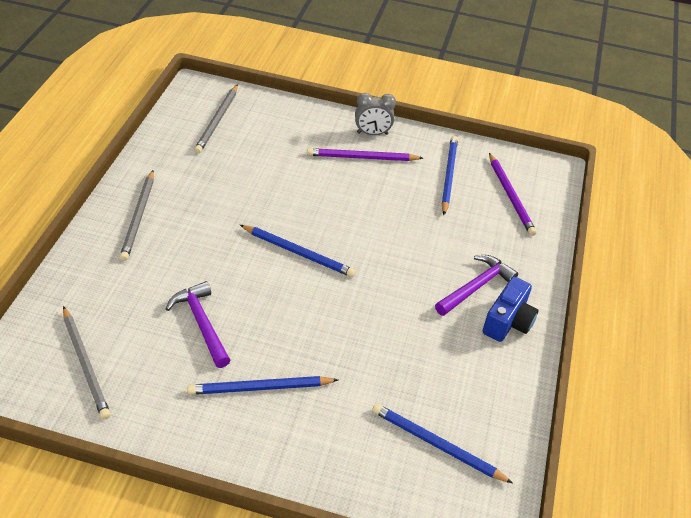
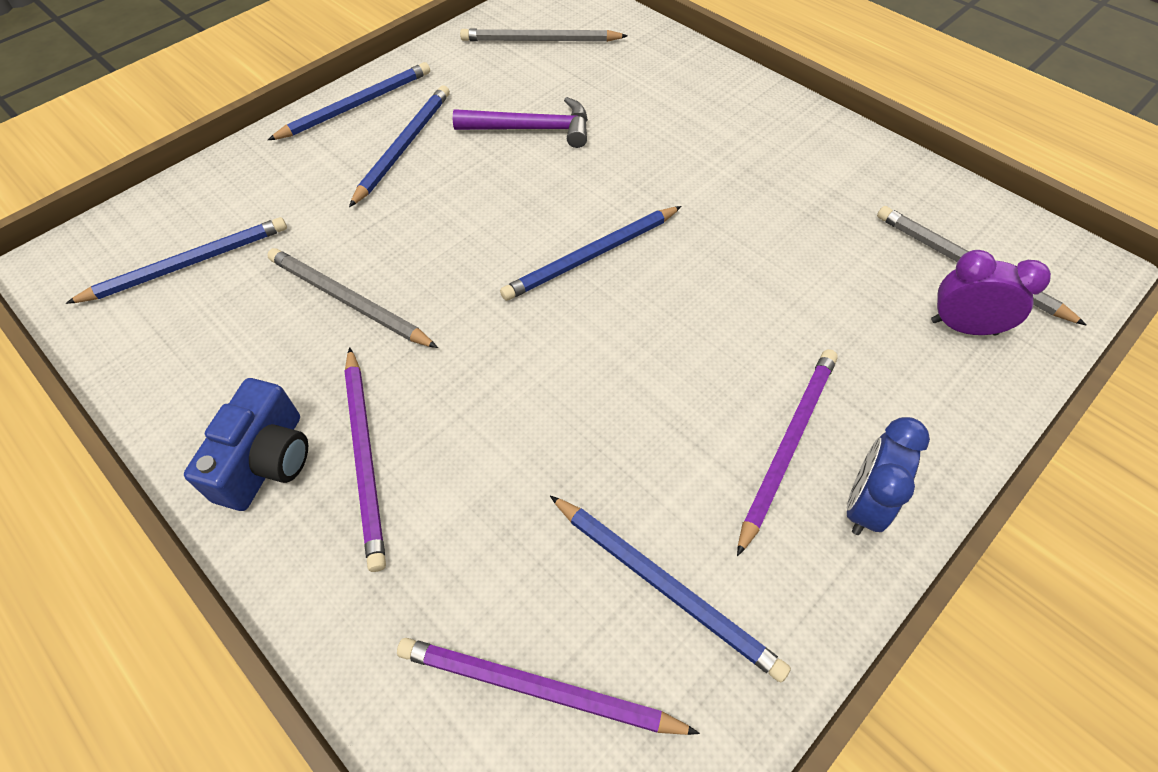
camera: 125 degrees right, 10 degrees up
grey pencil [120,170,154,261] -> grey pencil moved to [267,248,438,348]
grey clock [355,93,396,135] -> blue clock [847,417,930,535]
purple hammer [435,255,518,316] -> purple pencil [344,347,386,572]
blue camera [483,277,538,342] -> blue camera turned 135 degrees counterclockwise [184,378,308,511]
none -> blue pencil [268,62,430,140]
none -> purple clock [931,250,1051,335]

